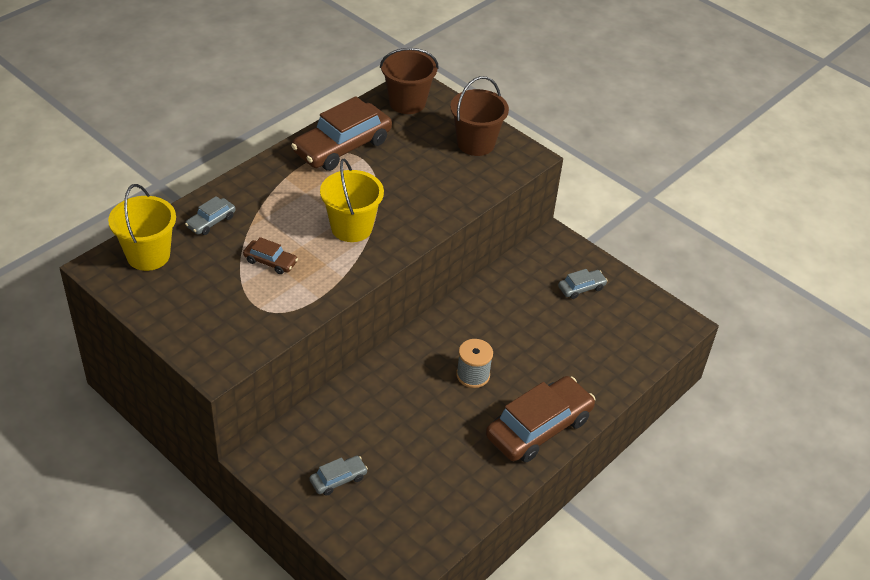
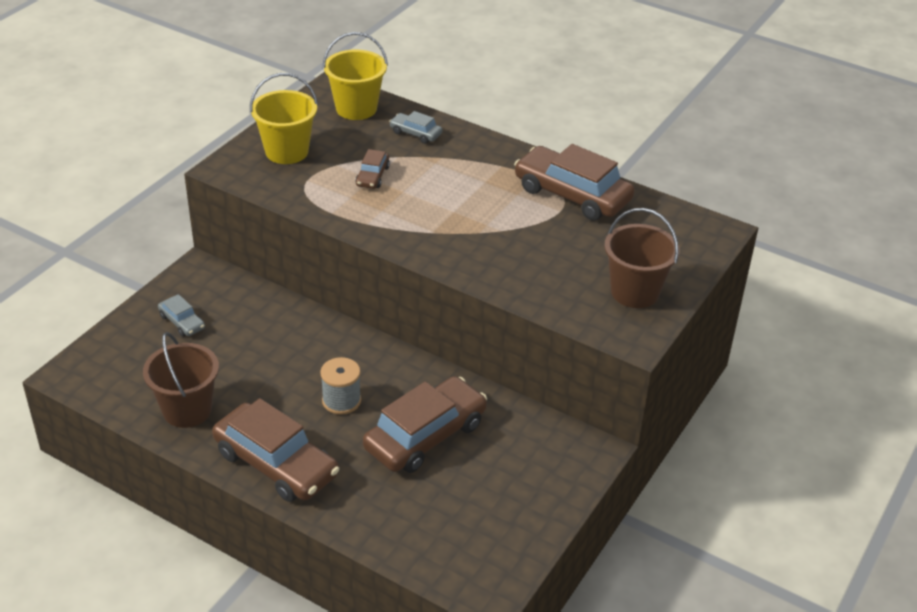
camera: 80 degrees right, 5 degrees down
yellow bucket [320,158,384,242] -> yellow bucket moved to [250,73,318,164]
brown bucket [380,48,439,114] -> brown bucket moved to [143,332,219,428]
grey car [558,269,608,299] -> none
none -> brown car [363,376,487,473]

